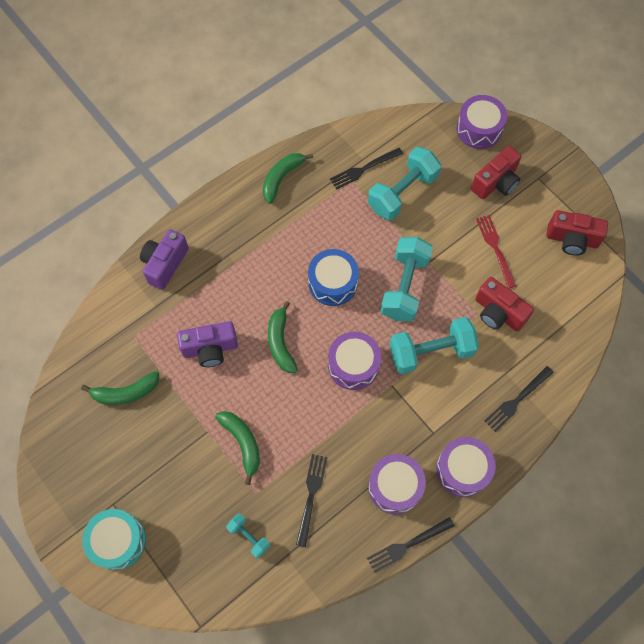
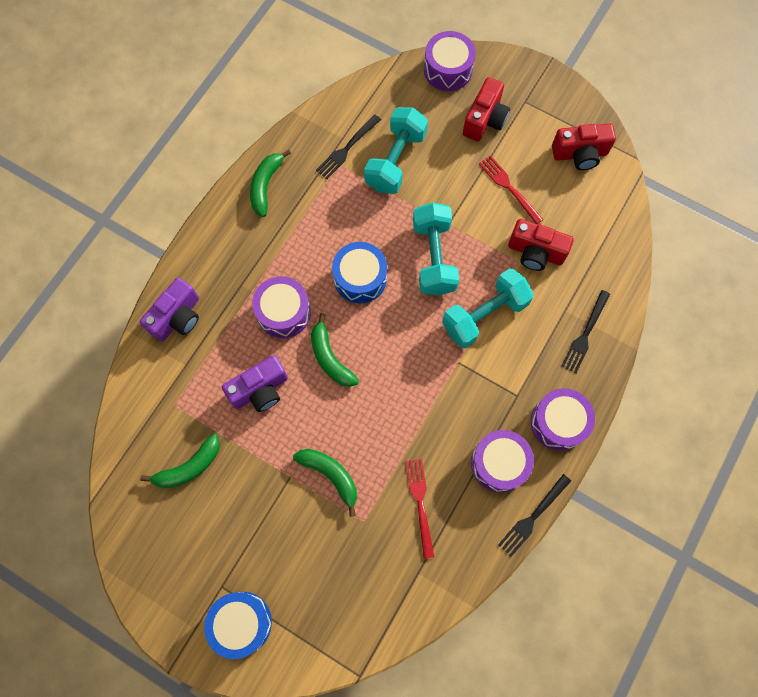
camera: 20 degrees left, 5 degrees up
turquoise drum [82,509,146,570] -> blue drum [204,592,272,659]
purple camera [140,229,189,290] -> purple camera turned 150 degrees counterclockwise [140,278,199,342]
turquoise dumbbell [226,514,270,559] -> none
black fork [296,454,327,547] -> red fork [405,458,434,559]
purple drum [328,332,381,390] -> purple drum moved to [252,276,311,338]

